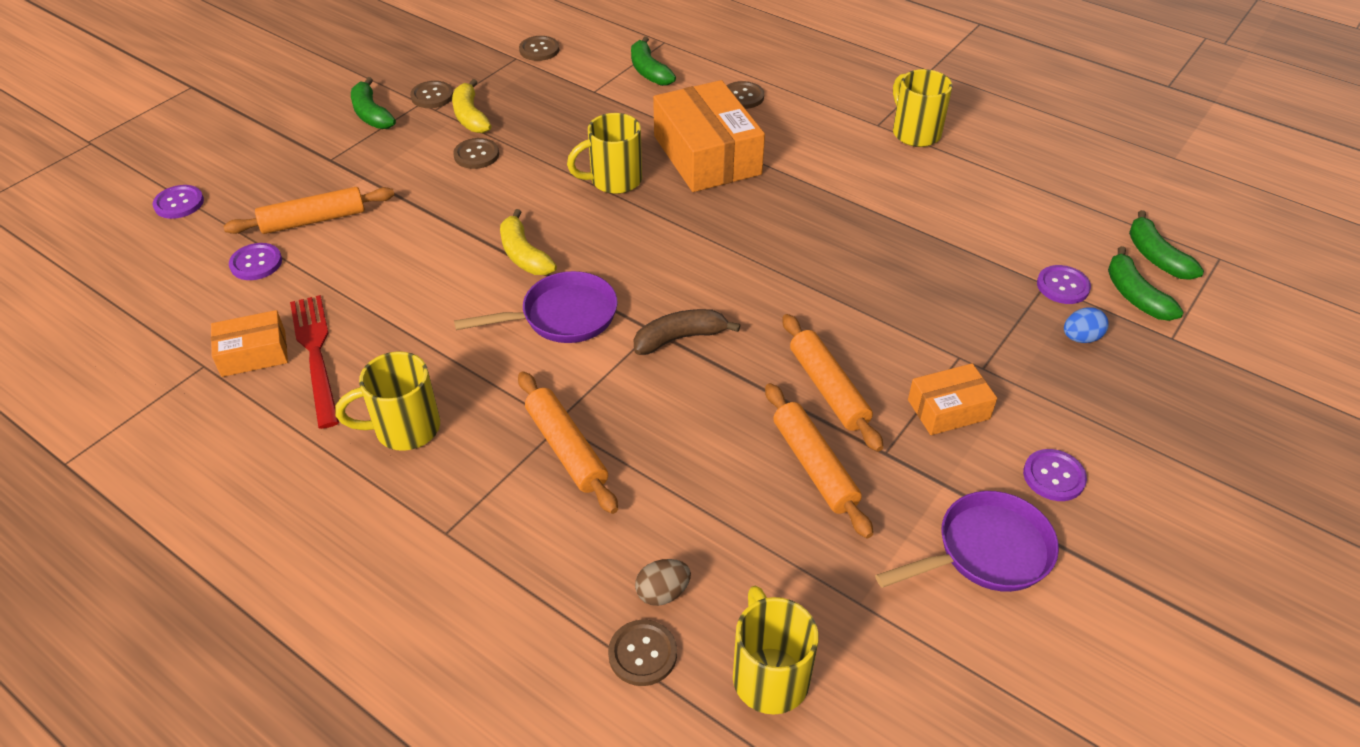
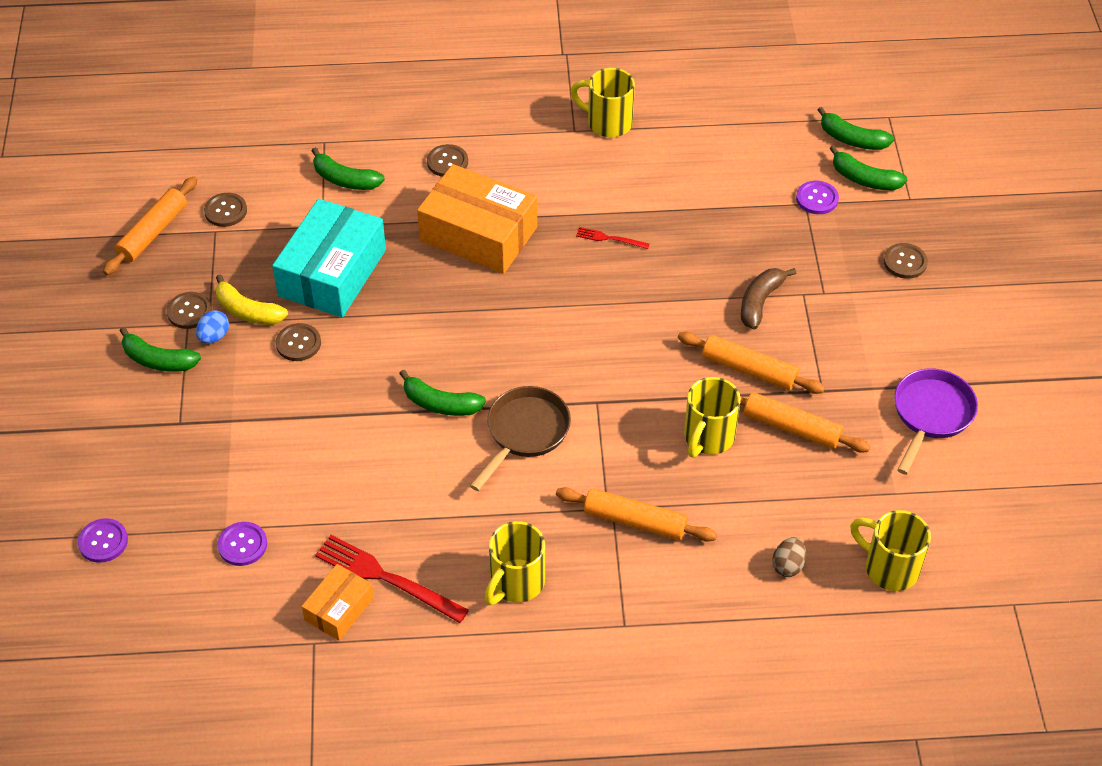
camera: 40 degrees left, 5 degrees up
orange rolling pin [223,187,395,234] -> orange rolling pin moved to [103,177,197,275]
purple pan [454,271,618,343] -> brown pan [470,386,571,491]
yellow banana [500,209,557,275] -> green banana [399,370,486,416]
yellow mug [567,113,642,194] -> yellow mug moved to [684,377,741,458]
brown button [608,620,677,686] -> brown button moved to [884,243,928,279]
brown banana [634,309,740,355] -> brown banana moved to [741,268,796,330]
orange box [908,363,997,435] -> none
purple button [1023,449,1087,501] -> none
blue egg [1064,307,1109,343] -> blue egg moved to [196,310,229,344]
none -> turquoise box [272,199,386,317]
none -> red fork [576,227,650,249]

